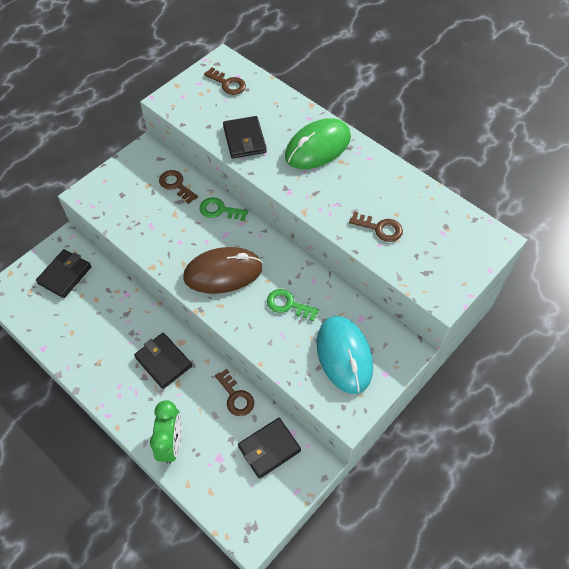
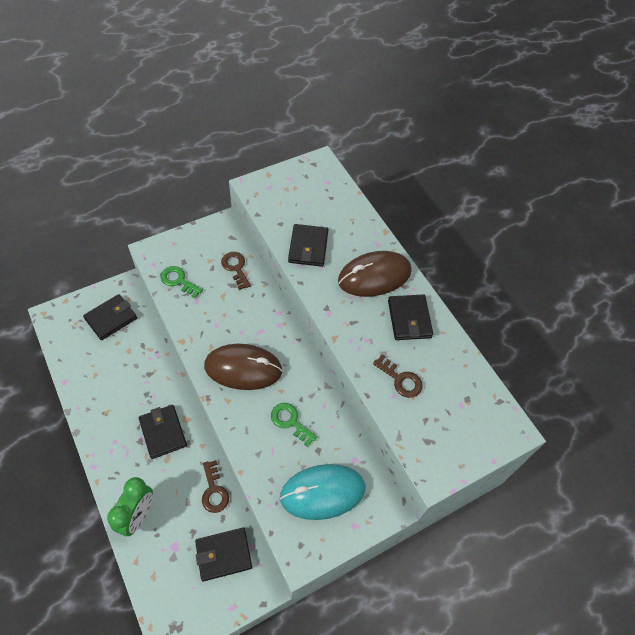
camera: 15 degrees right, 0 degrees up
green key [200,197,248,221] -> green key moved to [160,266,203,298]
brown key [204,67,246,95] -> none
green mouse [285,118,351,169] -> brown mouse [338,251,412,297]
turquoise mouse [317,316,373,394] -> turquoise mouse turned 75 degrees clockwise [280,464,366,520]
none -> black wallet [388,294,433,340]

